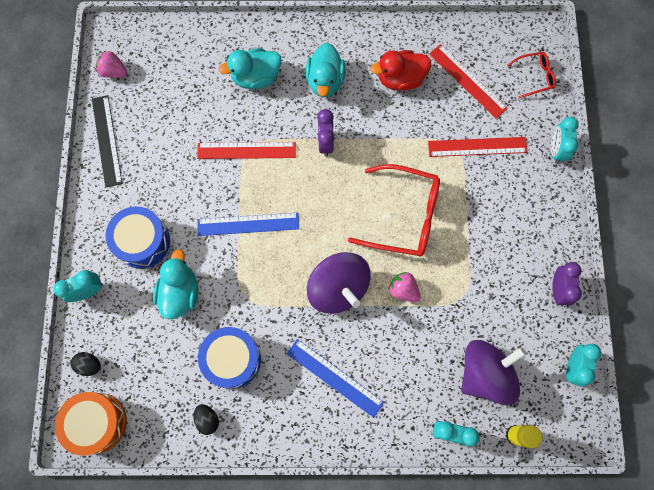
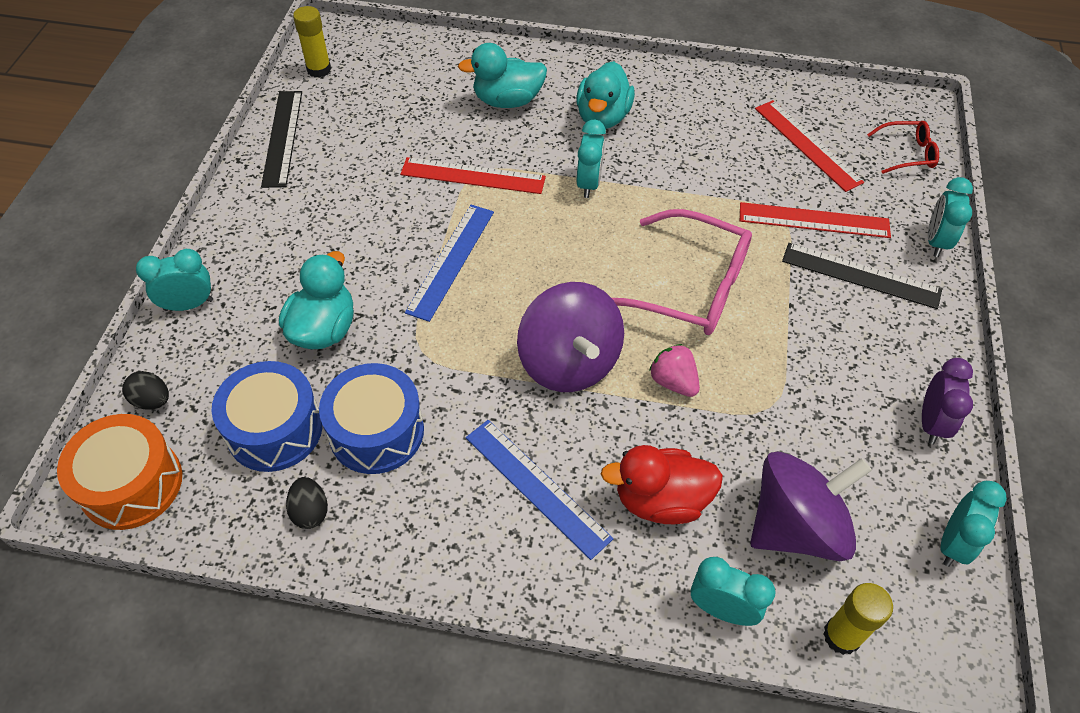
camera: 10 degrees right, 20 degrees down
pink strawberry [96,51,127,78] -> yellow glue stick [293,6,331,78]
blue drum [106,206,170,269] -> blue drum moved to [211,361,322,472]
blue ruler [197,213,299,236] -> blue ruler turned 75 degrees counterclockwise [405,205,494,322]
purple clock [317,109,335,157] -> turquoise clock [577,120,606,198]
red glasses [348,164,440,257] -> pink glasses [612,209,752,335]
red duck [370,50,431,90] -> red duck moved to [601,445,723,524]
none -> black ruler [782,243,942,309]

